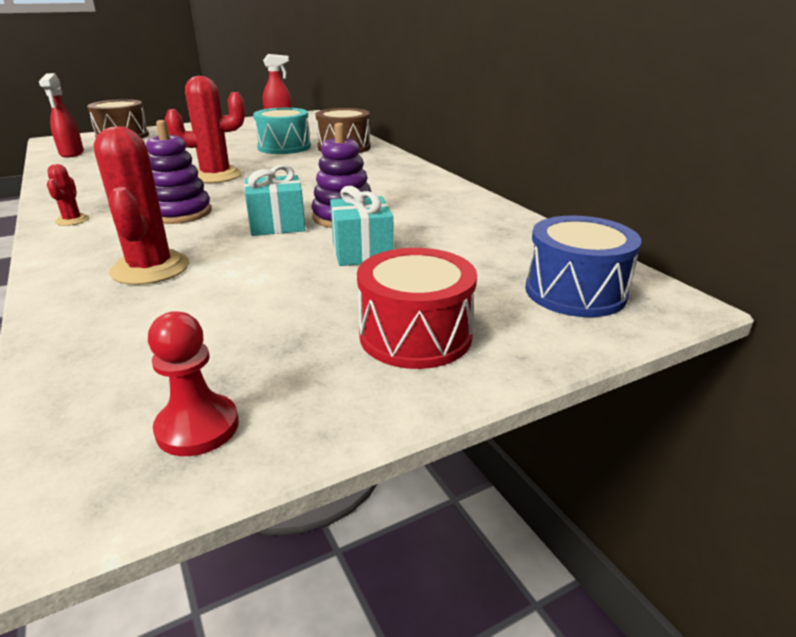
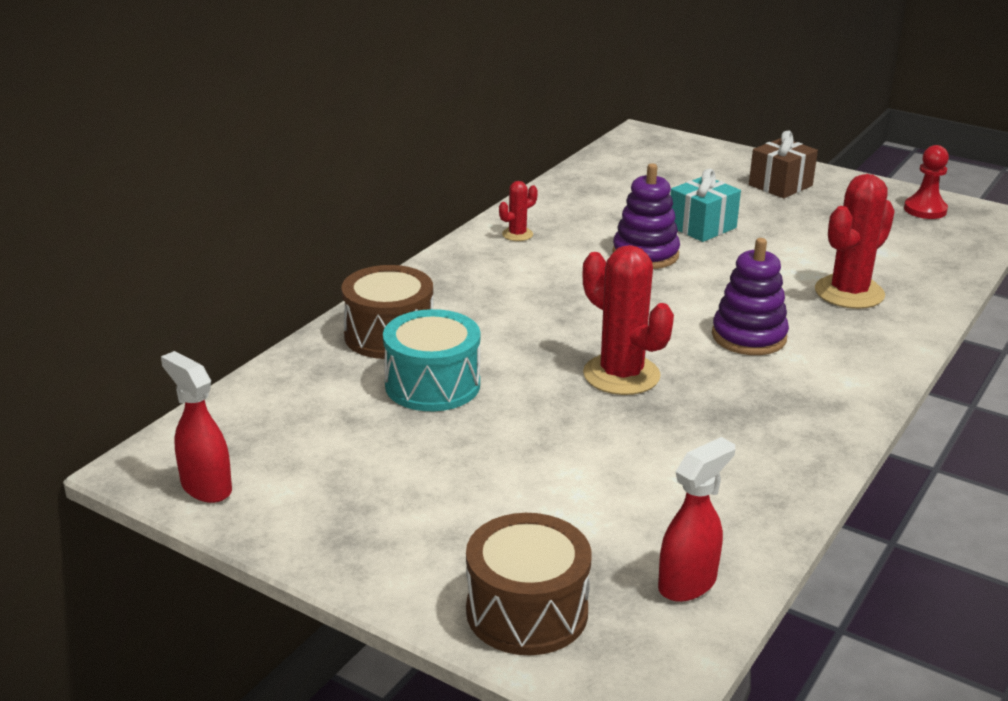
camera: 120 degrees left, 0 degrees up
red cactus [47,164,89,226] -> red cactus moved to [499,181,538,241]
turquoise gift [244,164,305,236] -> none
red drum [357,248,477,369] -> brown gift [749,131,818,198]
blue drum [525,216,642,317] -> none

